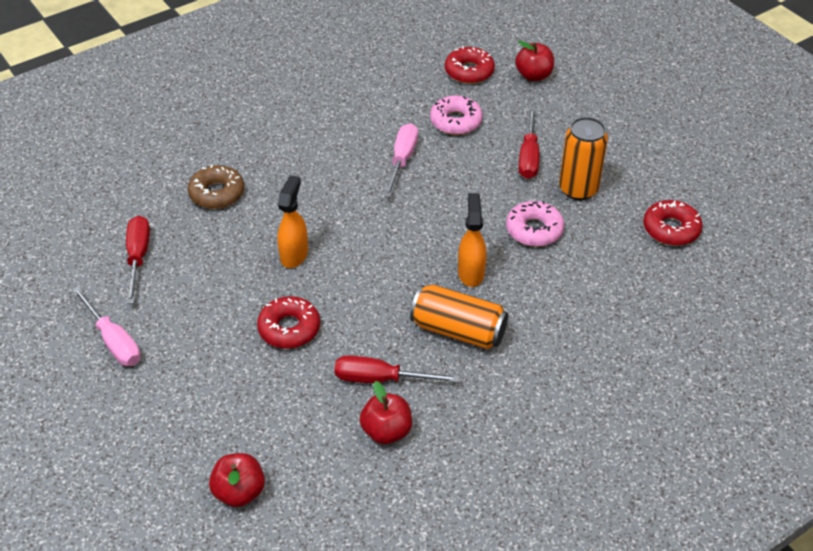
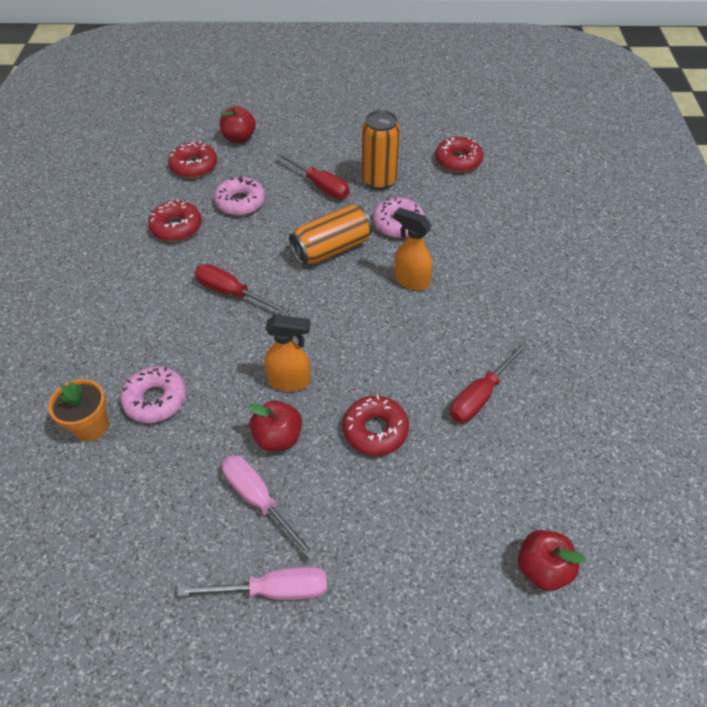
camera: 55 degrees left, 5 degrees up
red screwdriver [126,216,150,304] -> red screwdriver moved to [195,264,290,314]
brown donut [188,164,244,209] -> pink donut [120,366,186,423]
orange spray bottle [277,175,308,268] -> orange spray bottle turned 135 degrees clockwise [265,315,311,391]
red apple [360,381,412,444] -> red apple moved to [248,401,302,451]
pink screwdriver [384,123,418,197] -> pink screwdriver moved to [222,455,317,560]
orange can [410,285,508,349] -> orange can moved to [289,205,372,265]
none -> orange flower pot [48,379,109,441]
none -> red donut [148,199,202,241]

